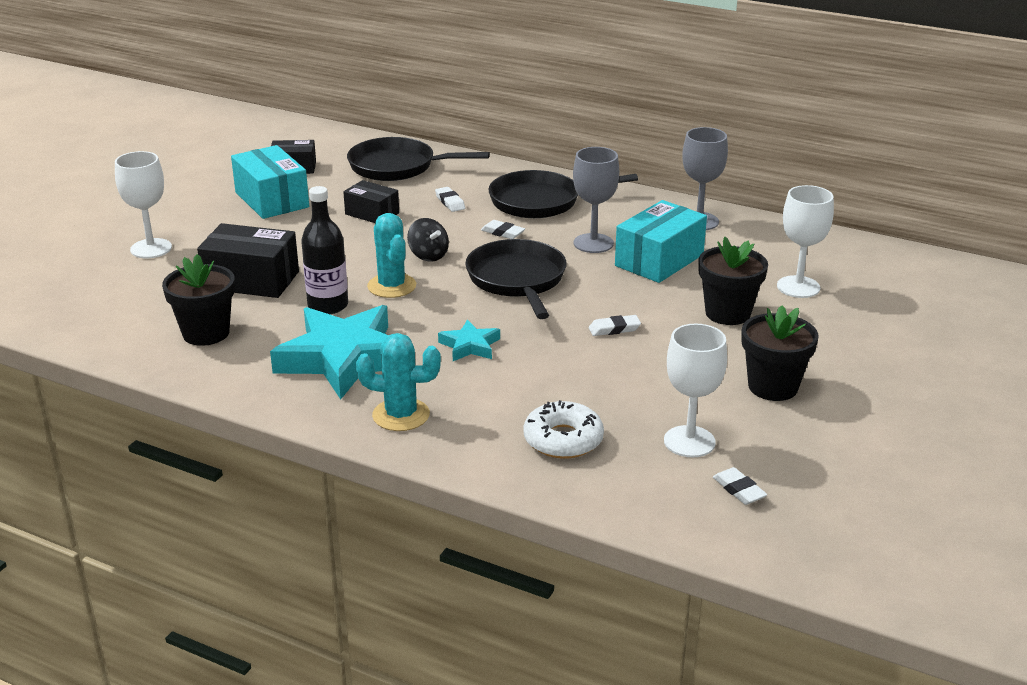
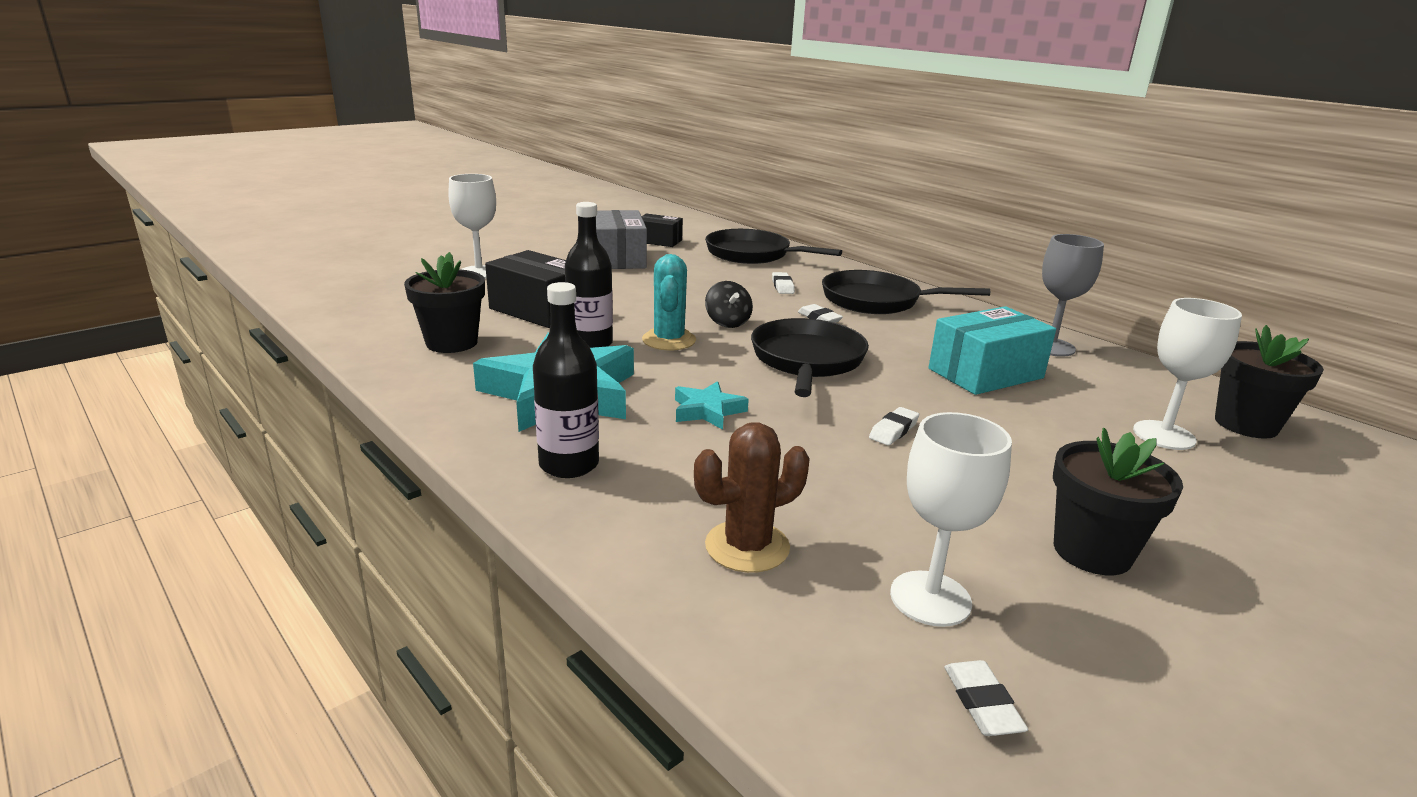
camera: 20 degrees right, 5 degrees down
turquoise box [231,145,309,219] -> grey box [596,210,647,269]
black box [343,180,399,223] -> none
turquoise cactus [356,333,441,431] -> black bottle [533,282,599,478]
white donut [523,400,604,459] -> brown cactus [694,422,810,573]
grey goblet [573,147,619,253] -> none
white eraser [589,315,641,336] -> white eraser turned 60 degrees counterclockwise [869,407,919,445]
black flower pot [699,237,768,325] -> black flower pot moved to [1215,325,1324,439]

